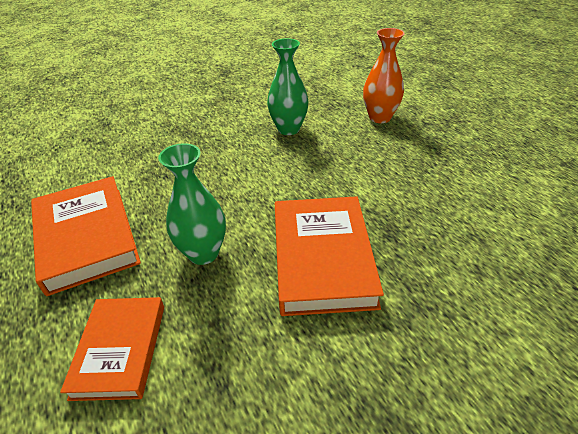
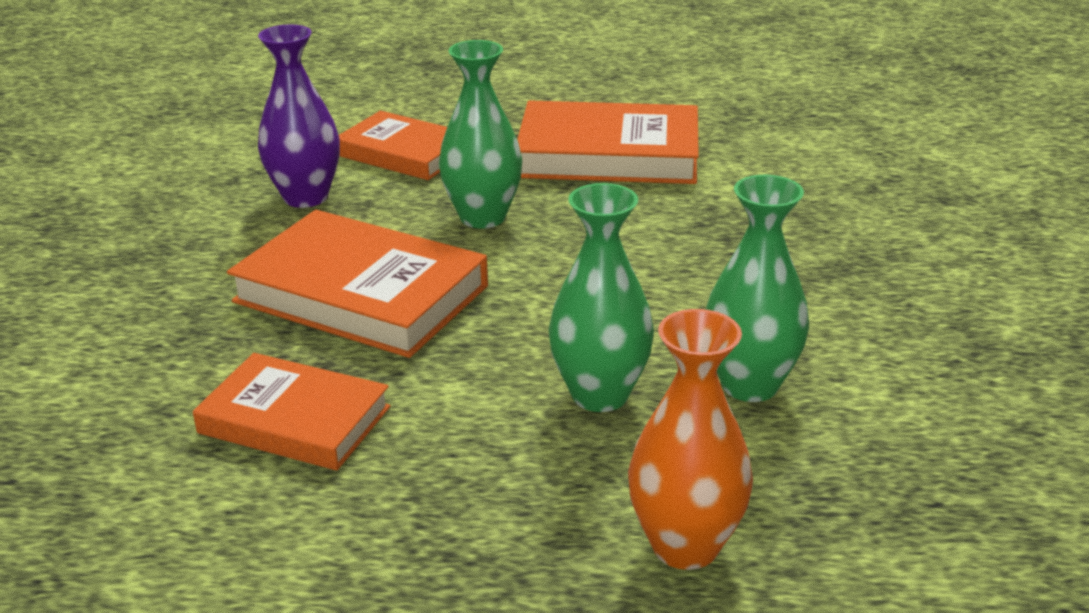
camera: 120 degrees right, 10 degrees down
none -> orange book [193,353,391,471]
none -> purple vase [258,25,340,208]
none -> green vase [548,183,654,412]

